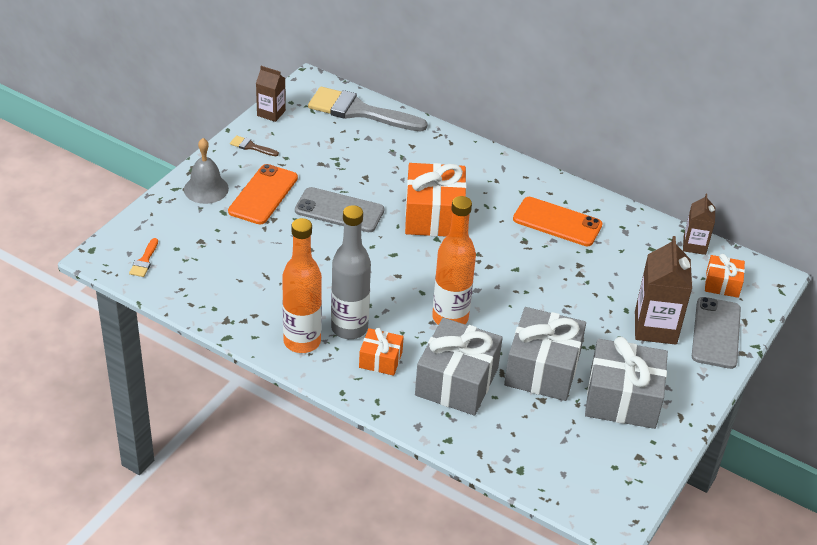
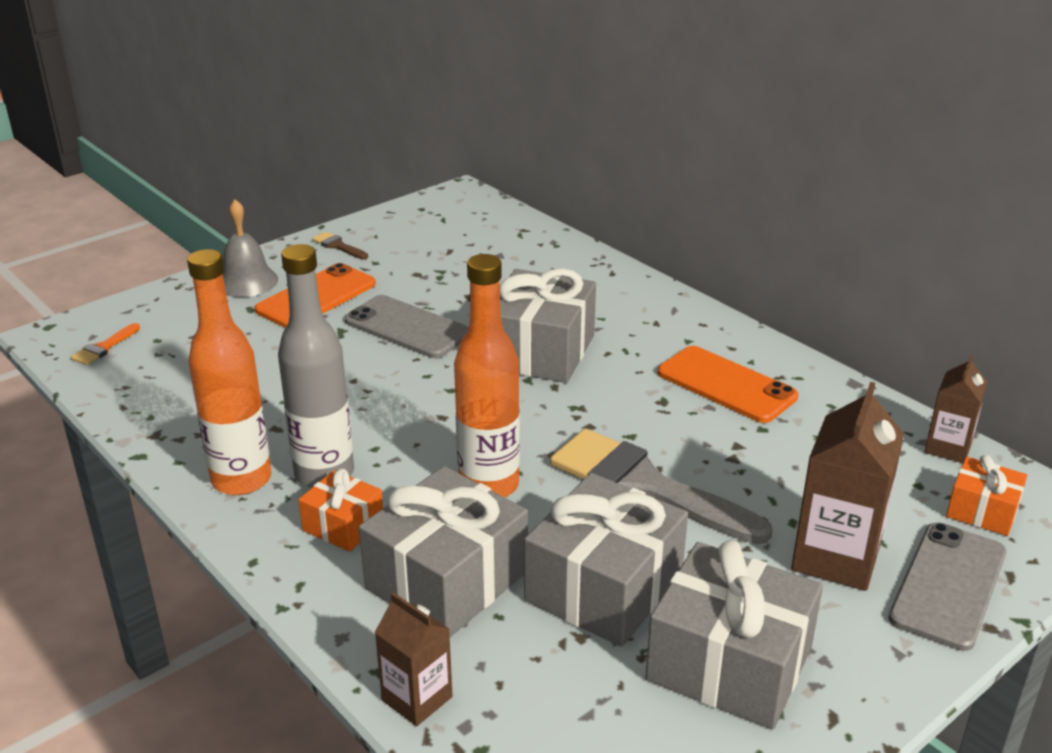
camera: 20 degrees right, 10 degrees down
brown carton [256,66,286,122] -> brown carton moved to [375,592,453,726]
grey brush [308,87,428,132] -> grey brush moved to [550,429,773,544]
orange gift [405,163,467,237] -> grey gift [499,268,596,383]

